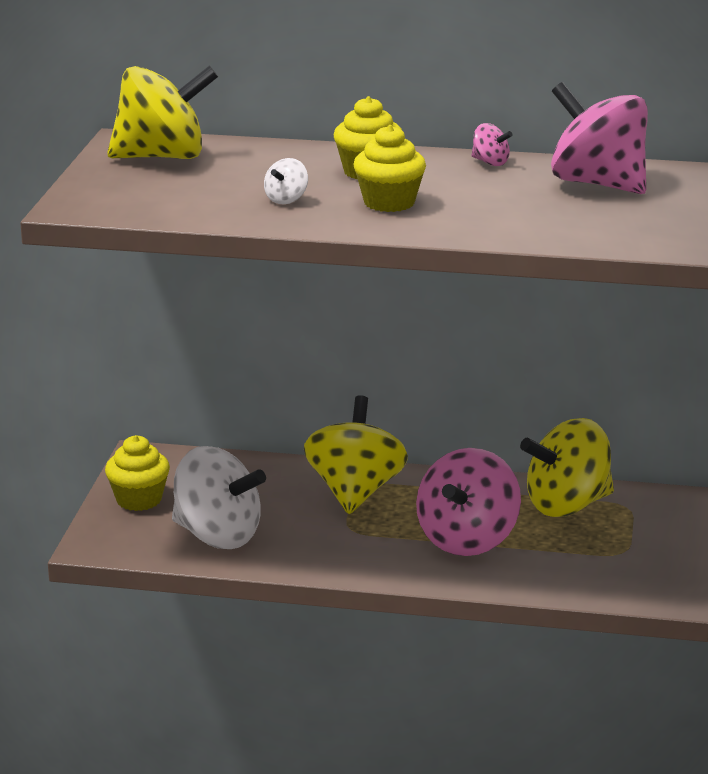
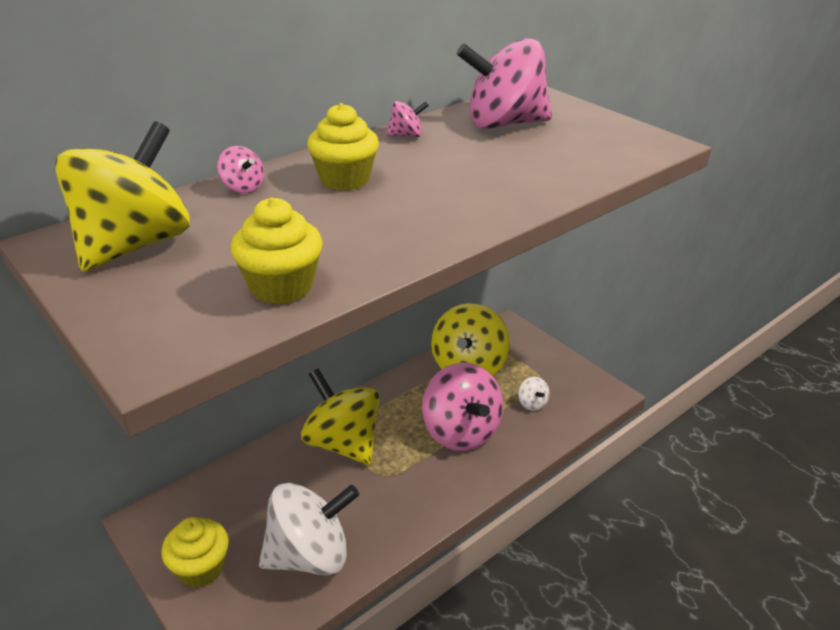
camera: 50 degrees left, 10 degrees up
white spinning top [264,158,308,204] -> white spinning top moved to [518,377,550,411]
yellow cupcake [353,125,426,212] -> yellow cupcake moved to [231,197,323,305]
none -> pink spinning top [217,146,264,193]

